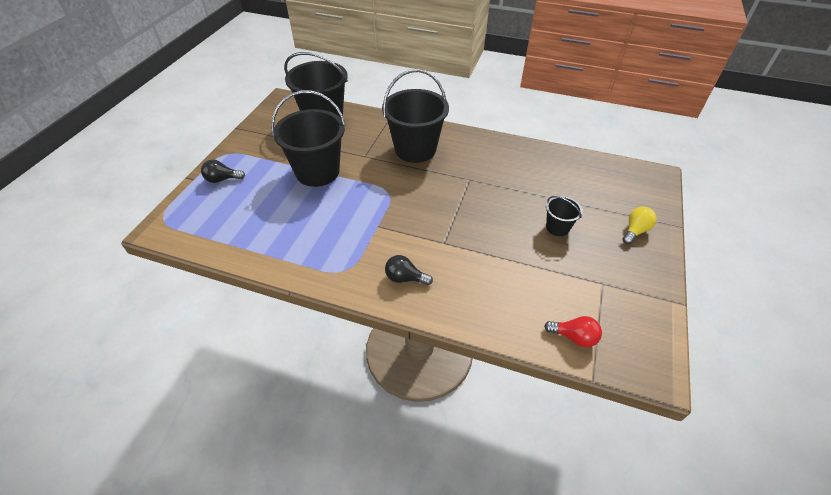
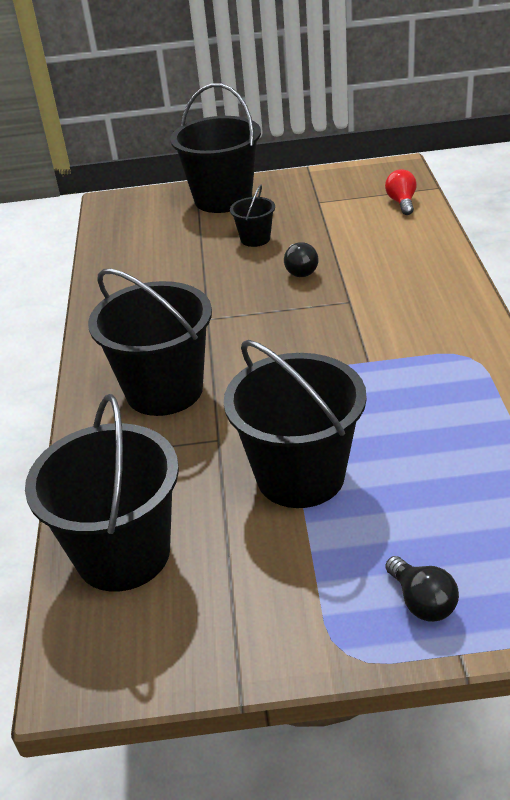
camera: 110 degrees left, 10 degrees down
black light bulb [385,255,433,285] -> black light bulb moved to [284,242,319,277]
yellow light bulb [623,207,657,244] -> black bucket [170,83,261,213]

